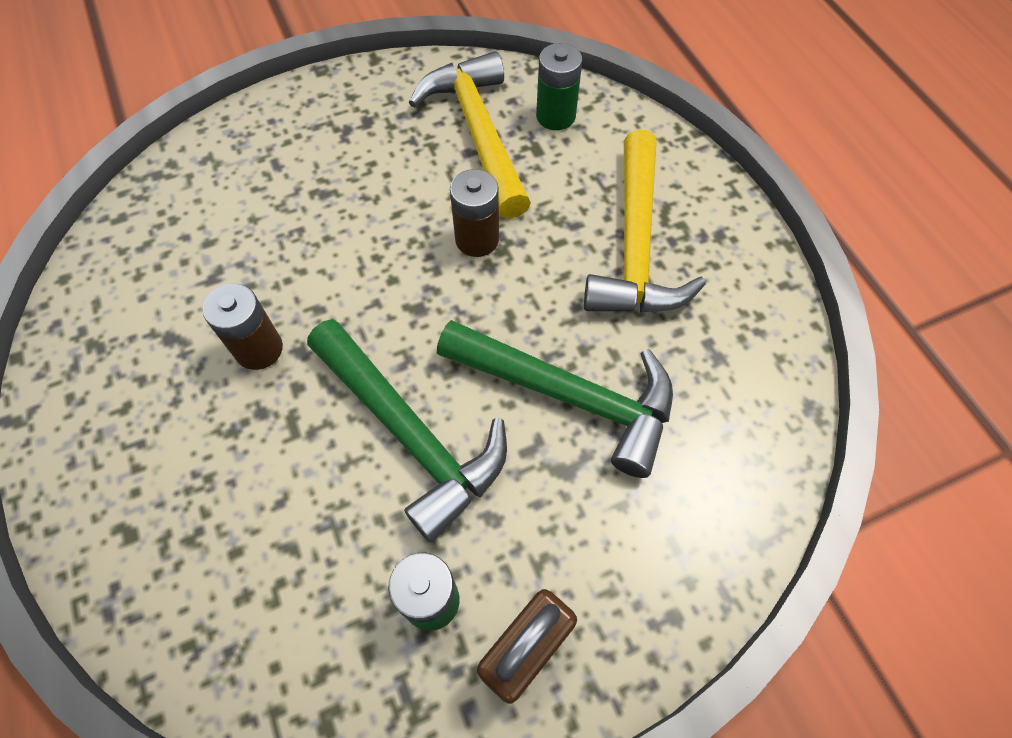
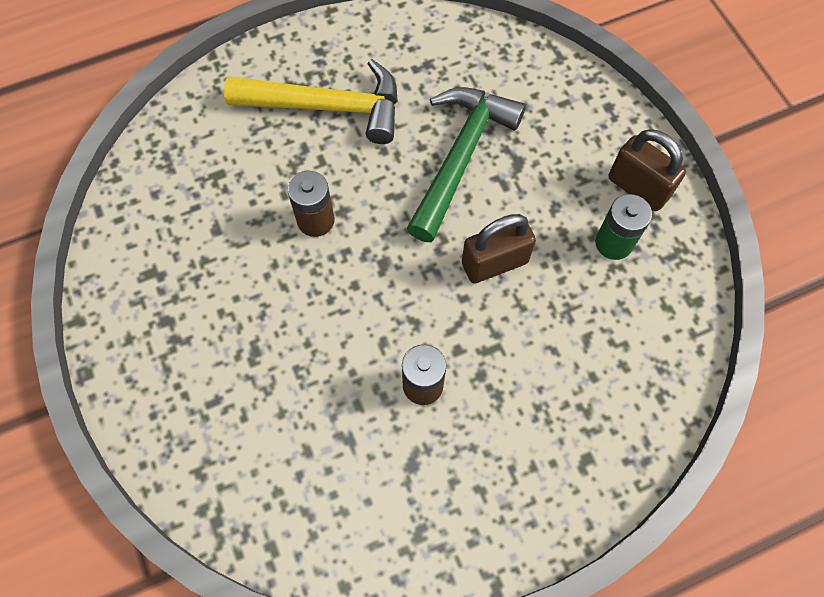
camera: 90 degrees left, 5 degrees up
green hammer [307,319,507,542] -> brown padlock [462,214,536,283]
yellow hammer [409,51,531,219] -> none
green battery [536,43,582,130] -> none

